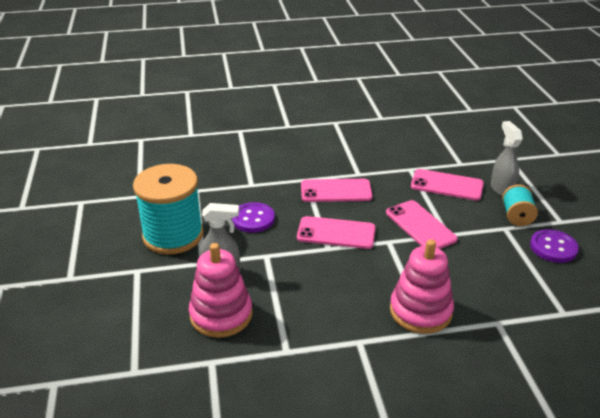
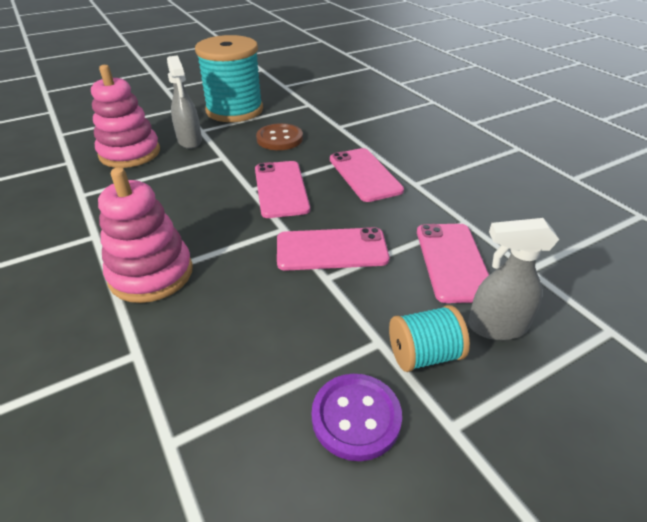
camera: 70 degrees right, 5 degrees up
purple button [232,202,275,233] -> brown button [256,123,303,150]
pink phone [386,200,458,249] -> pink phone turned 45 degrees clockwise [277,227,389,271]
grey spray bottle [491,121,523,196] -> grey spray bottle turned 150 degrees counterclockwise [468,218,559,340]

